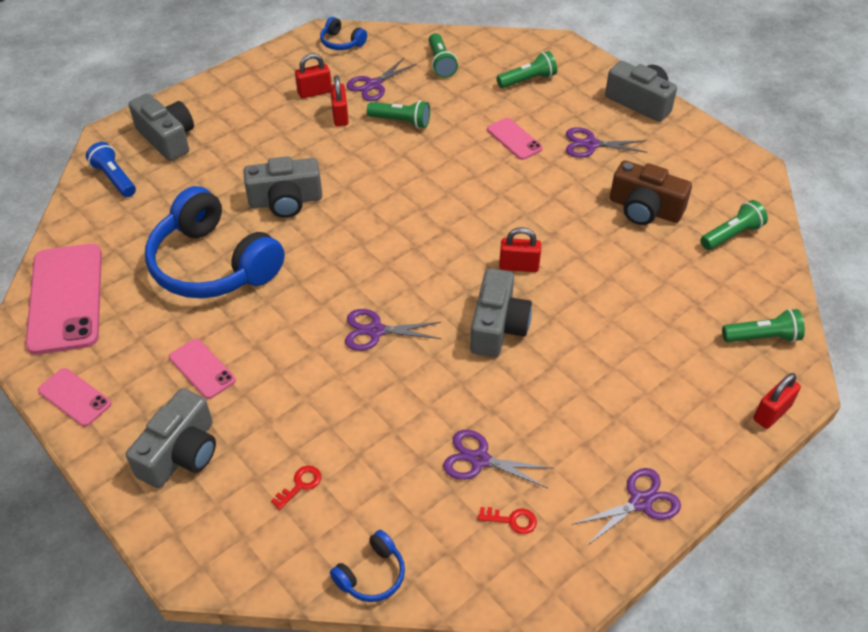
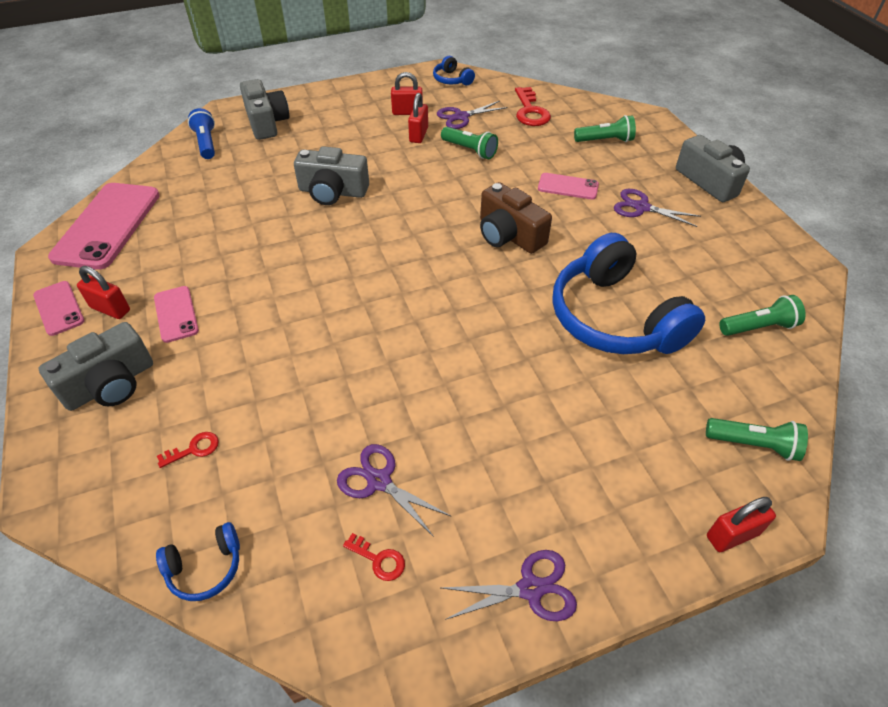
camera: 20 degrees right, 0 degrees up
blue headphones [145,186,285,298] -> blue headphones moved to [552,233,705,354]
purple scissors [345,309,441,351] -> none
green flashlight [429,33,458,78] -> red key [515,87,551,126]
grey camera [470,268,532,357] -> none
pink phone [487,118,543,160] -> pink phone turned 60 degrees counterclockwise [538,173,599,200]
red padlock [499,227,541,272] -> red padlock moved to [77,266,130,319]
brown camera [610,160,692,225] -> brown camera moved to [480,182,552,254]

